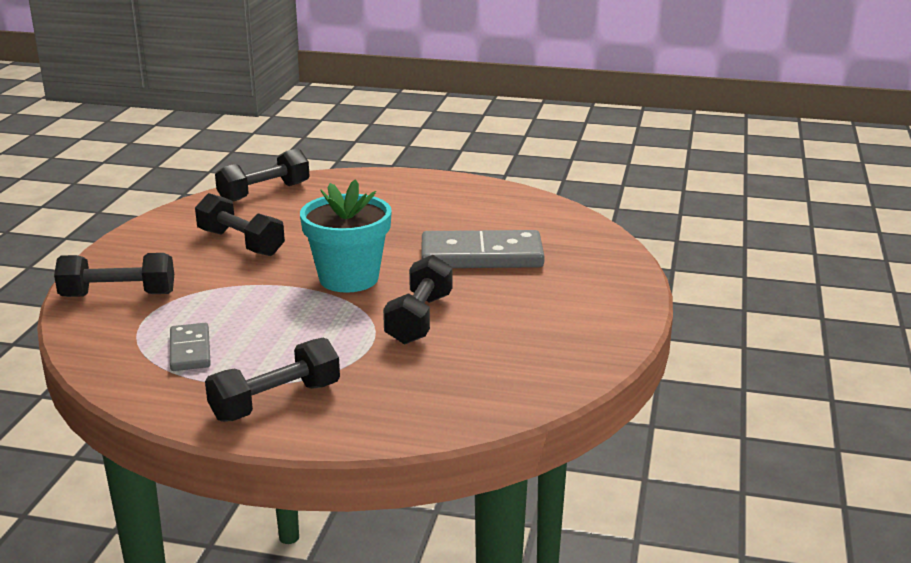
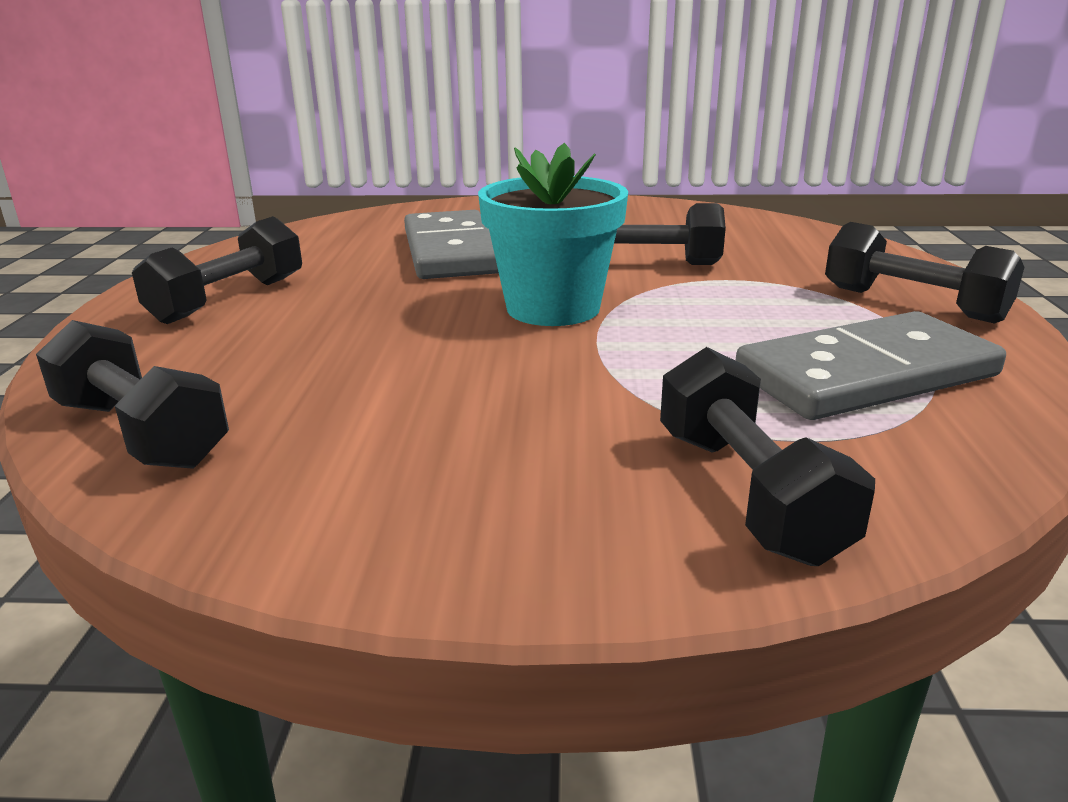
camera: 100 degrees left, 0 degrees up
grey domino [170,323,211,371] -> grey domino [736,311,1006,420], size x1.83
black dumbbell [195,193,285,256] -> black dumbbell moved to [132,216,302,324]

